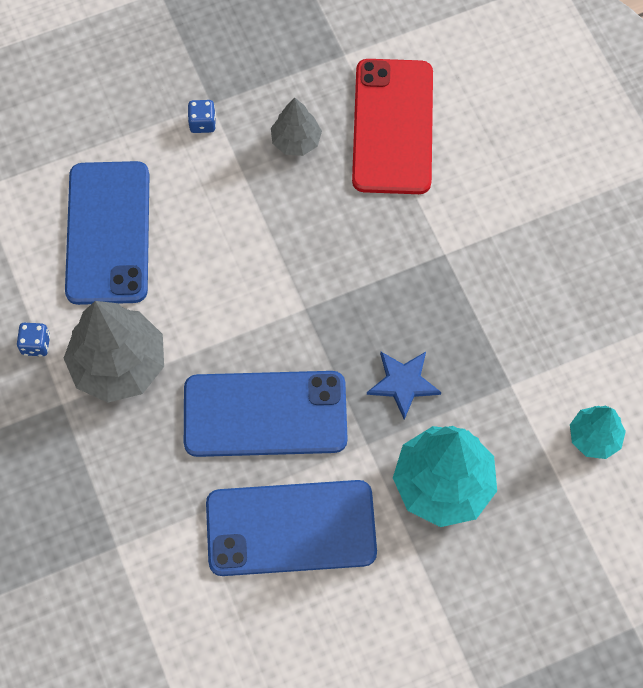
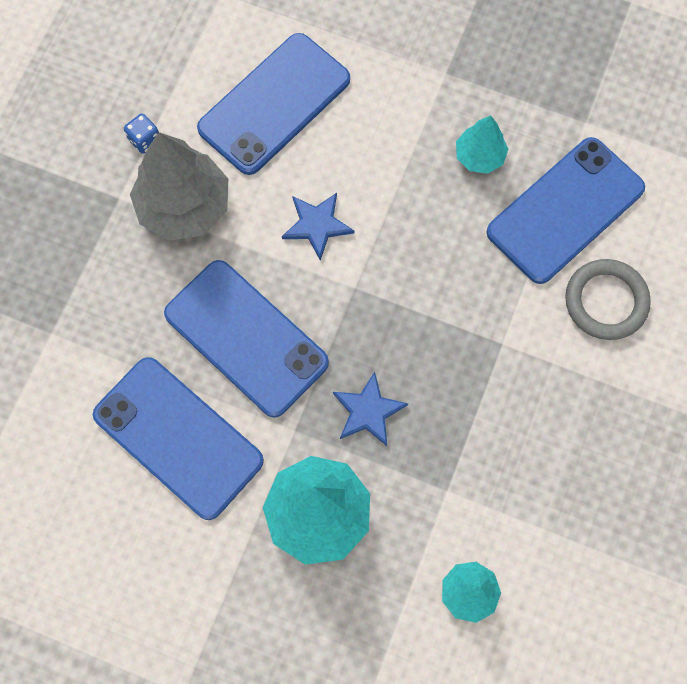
camera: 45 degrees right, 5 degrees up
blue dice [188,100,216,133] -> none
grey tree [271,98,322,156] -> turquoise tree [456,115,508,174]
red phone [352,59,433,194] -> blue phone [486,137,645,284]
none -> blue star [282,193,354,261]
none -> grey ring [565,259,651,340]

